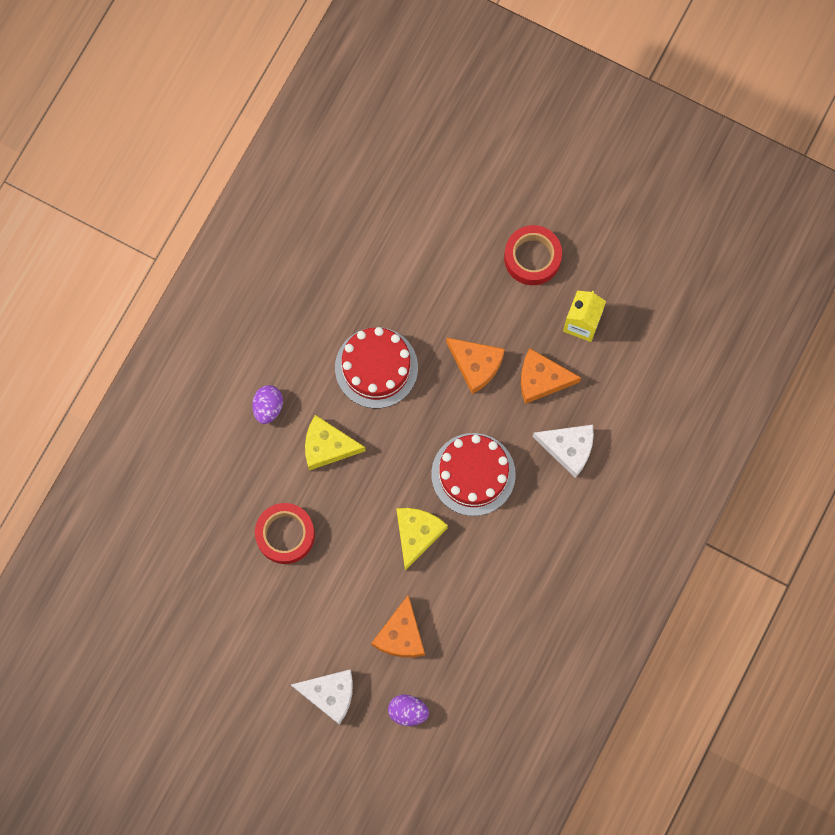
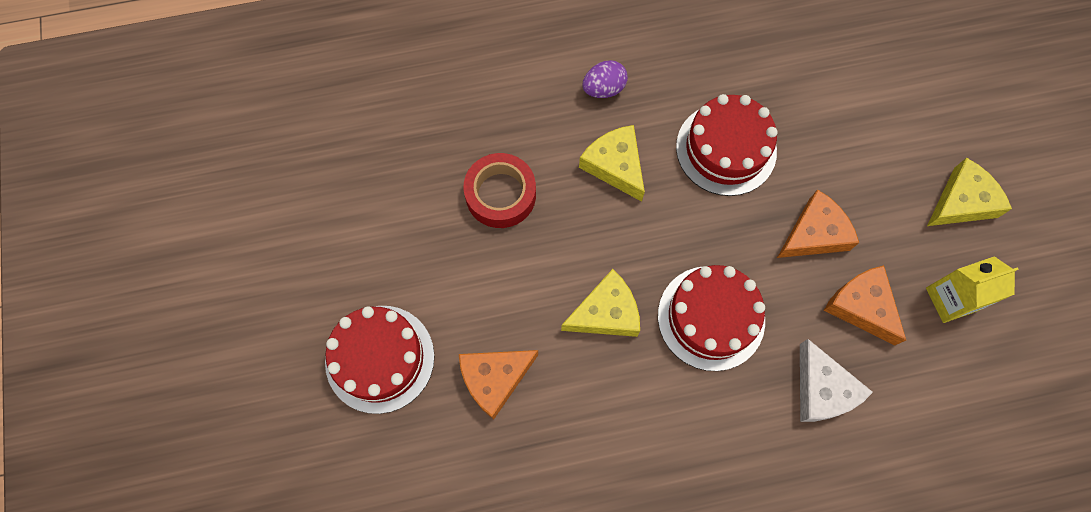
camera: 50 degrees right, 5 degrees down
white cheese [291,669,353,725] -> red cake [325,306,435,414]
purple egg [388,694,429,726] -> none
orange cheese [446,337,505,394] -> orange cheese turned 120 degrees counterclockwise [777,189,859,258]
red tape [504,225,562,285] -> yellow cheese [927,158,1012,226]

